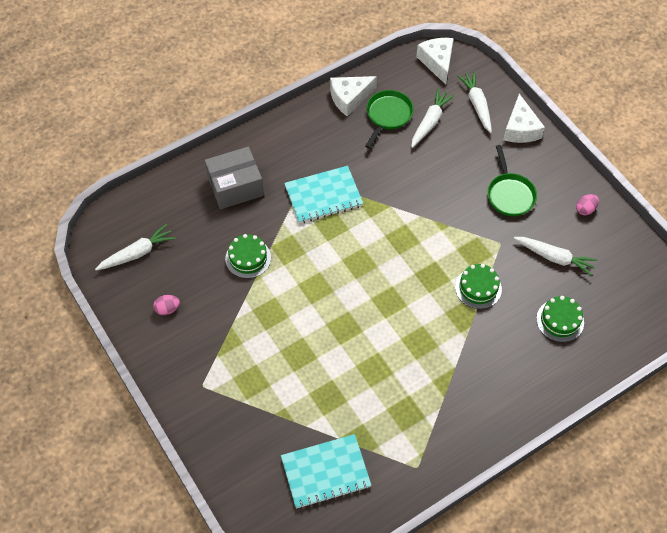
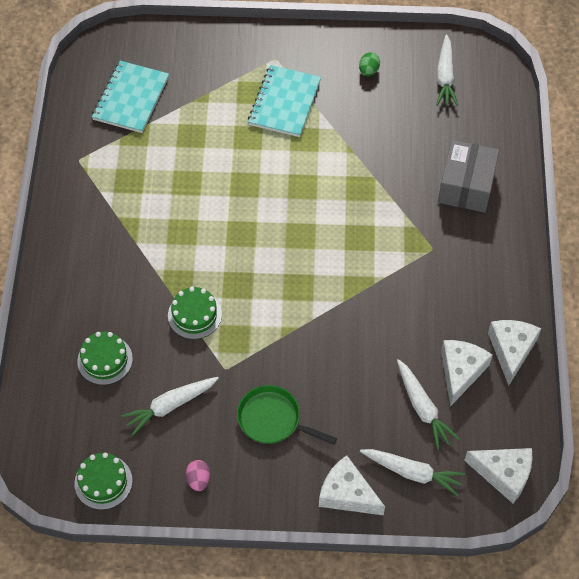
camera: 125 degrees right, 0 degrees up
pink egg [153,295,180,315] -> green egg [359,52,380,76]
green cake [225,234,271,278] -> green cake moved to [74,453,132,510]
turquoise notebook [284,166,363,223] -> turquoise notebook moved to [248,65,321,137]
green pan [365,90,414,149] -> white cheese [441,340,492,407]

